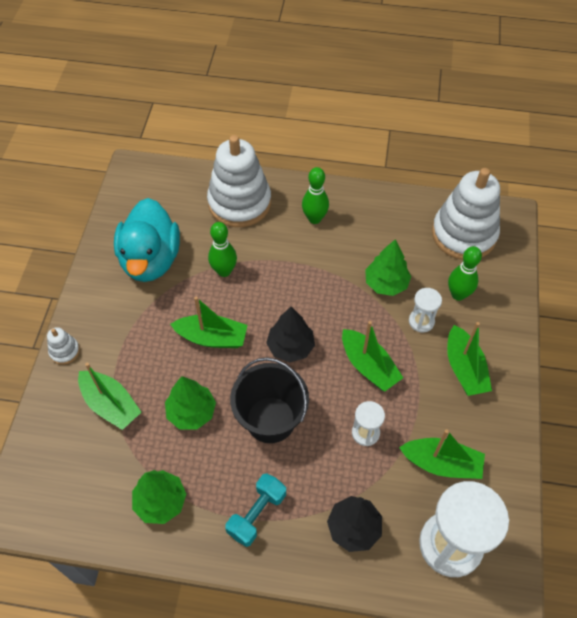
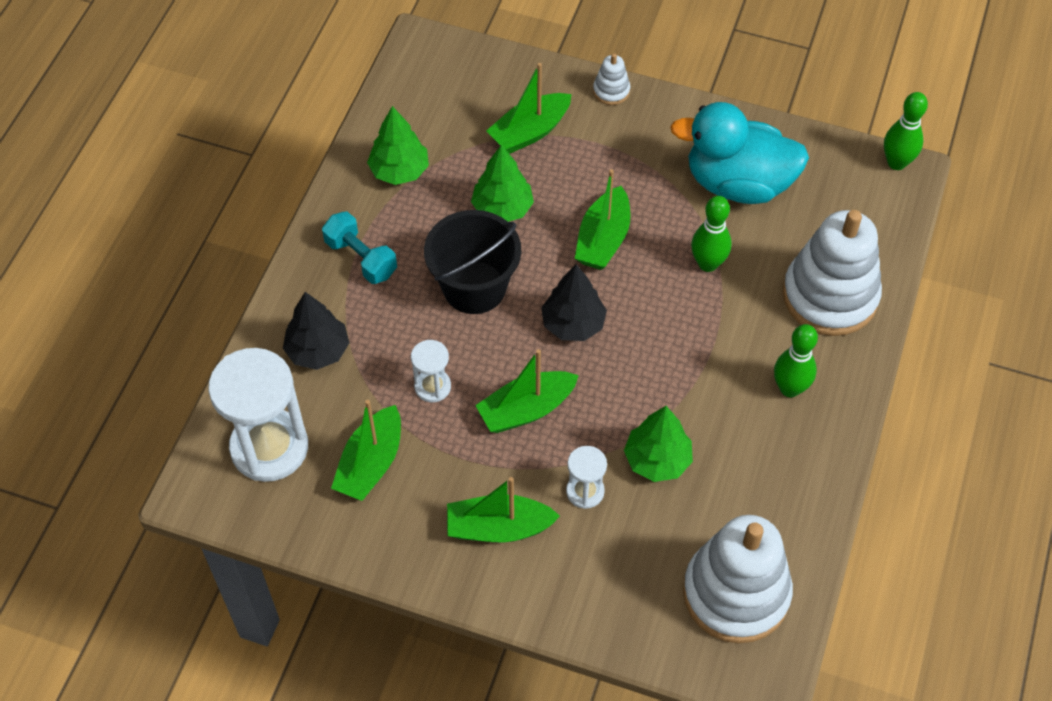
camera: 100 degrees right, 0 degrees up
green bowling pin [448,246,482,301] -> green bowling pin moved to [884,92,928,170]

